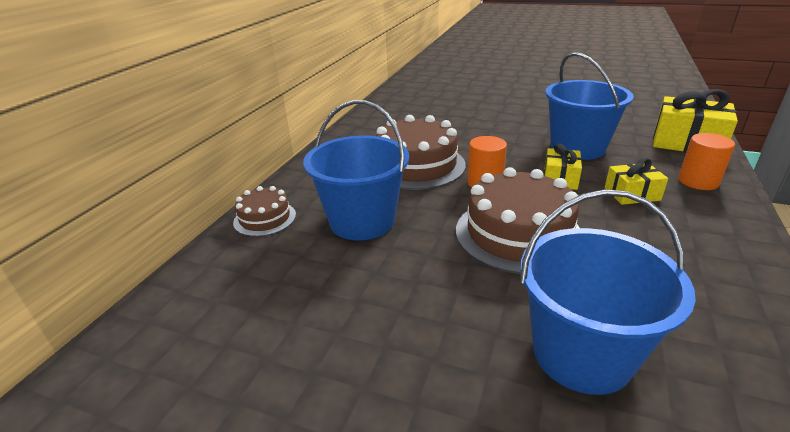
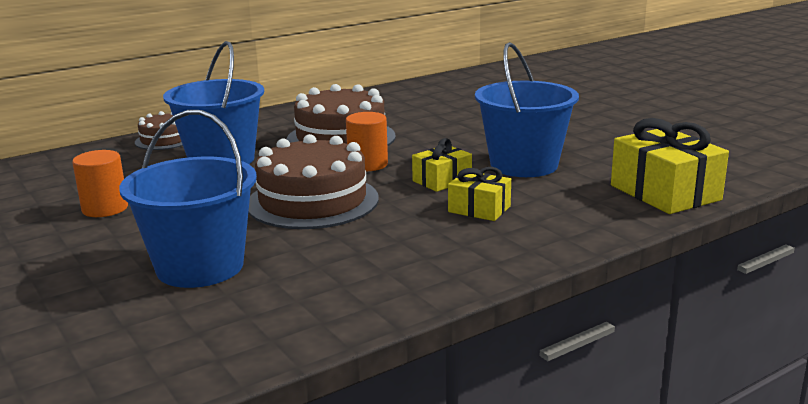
camera: 35 degrees right, 10 degrees down
orange cylinder [678,133,735,190] -> orange cylinder moved to [72,150,128,217]

